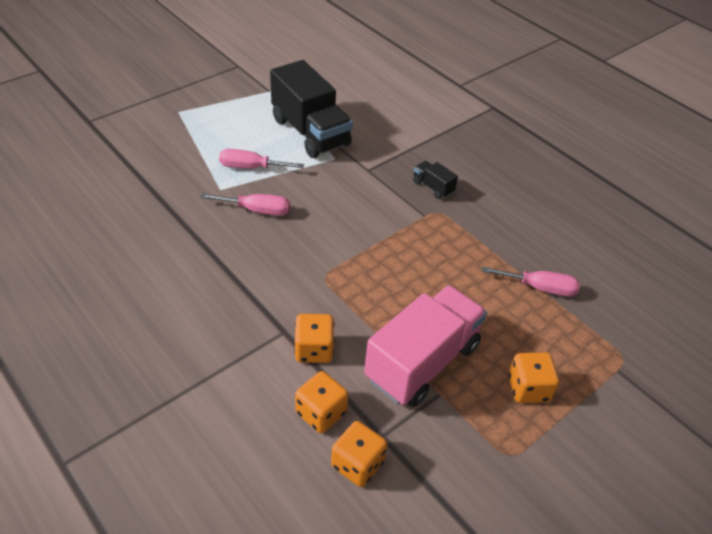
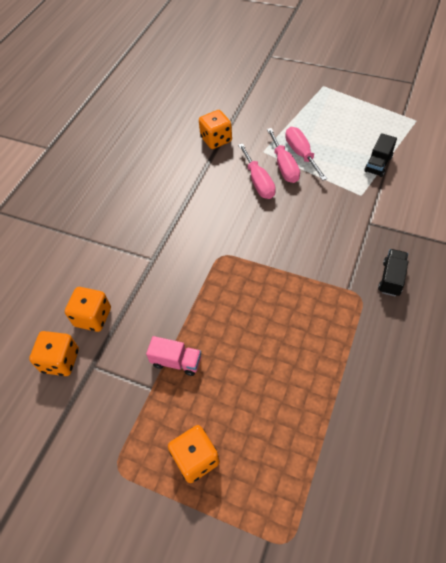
camera: 70 degrees right, 10 degrees up
black truck [270,60,353,158] -> black truck [364,133,397,177], size x0.43
orange dice [294,314,334,363] -> orange dice moved to [199,110,232,149]
pink truck [364,285,487,407] -> pink truck [146,336,201,376], size x0.43
pink screwdriver [482,266,580,297] -> pink screwdriver moved to [267,128,300,183]

